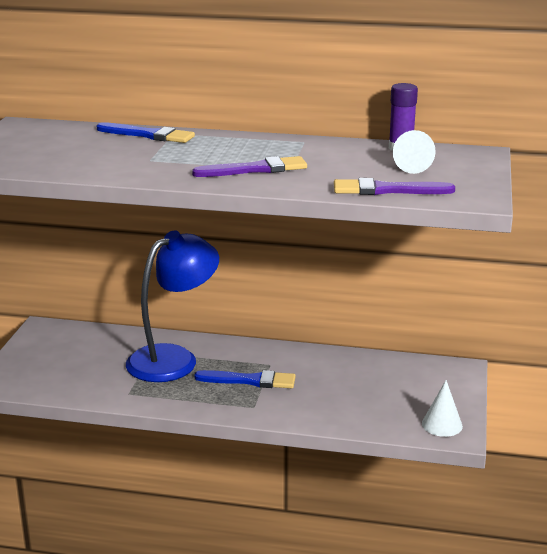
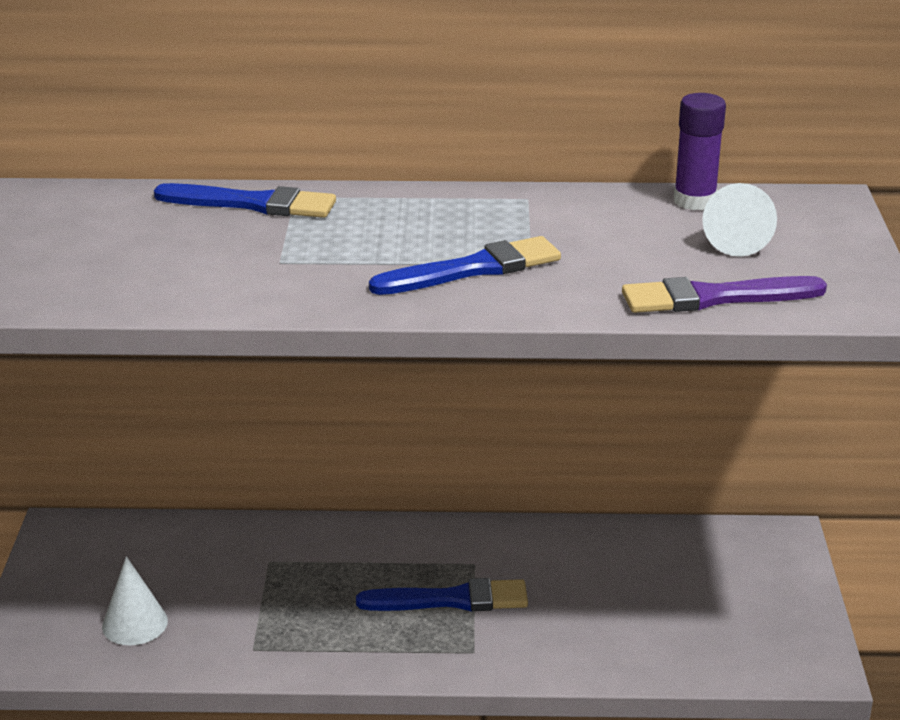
camera: 10 degrees left, 5 degrees up
blue lamp [126,230,219,382] -> none
purple brush [192,156,307,177] -> blue brush [369,236,561,295]
white cone [422,380,463,437] -> white cone moved to [102,556,168,645]

